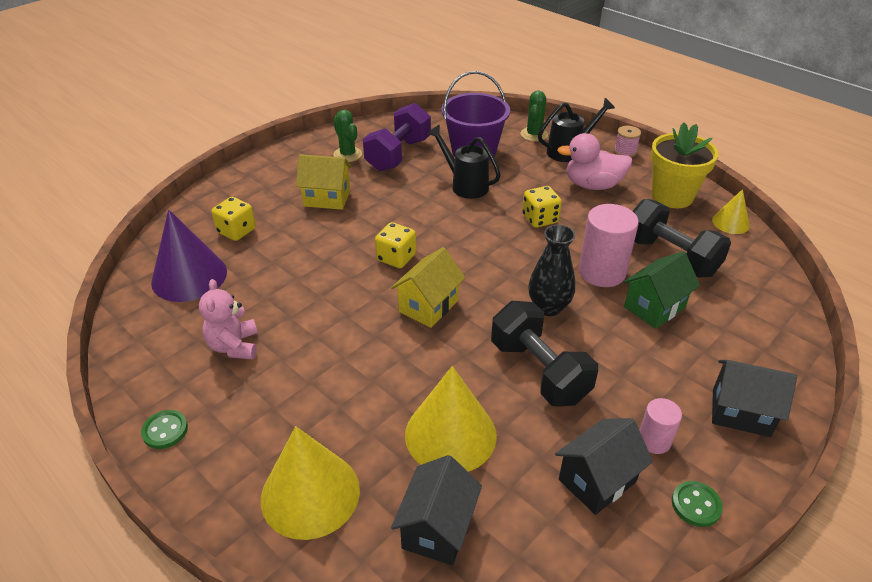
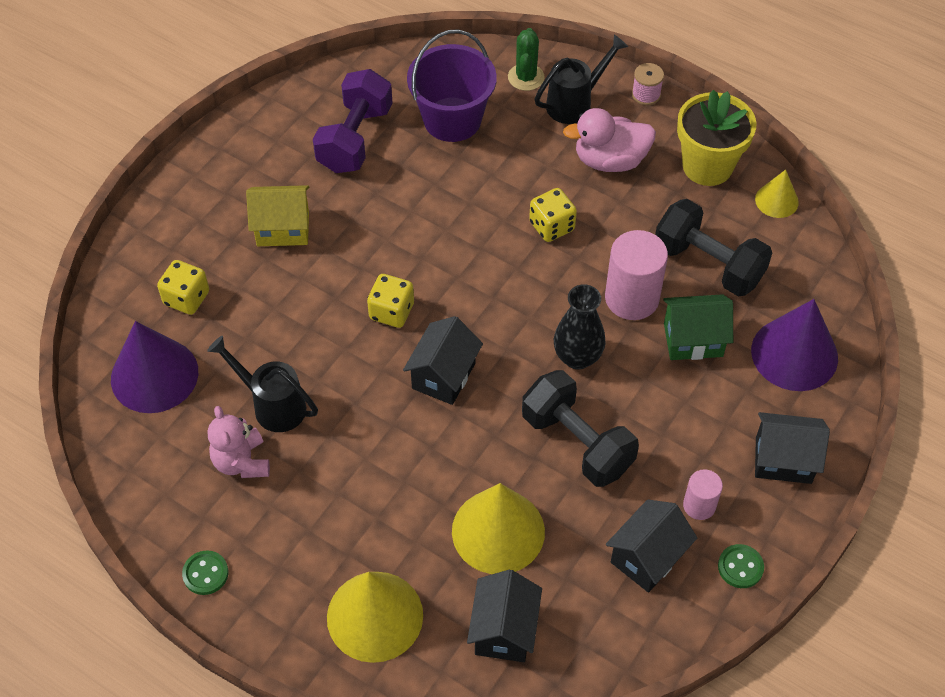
camera: 10 degrees left, 15 degrees up
green cactus [333,110,362,162] -> none
yellow house [391,247,465,328] -> black house [403,316,483,405]
black watering can [427,125,501,199] -> black watering can moved to [207,336,318,432]
green house [623,251,700,329] -> green house turned 45 degrees clockwise [663,294,733,360]
none -> purple cone [751,299,838,391]

